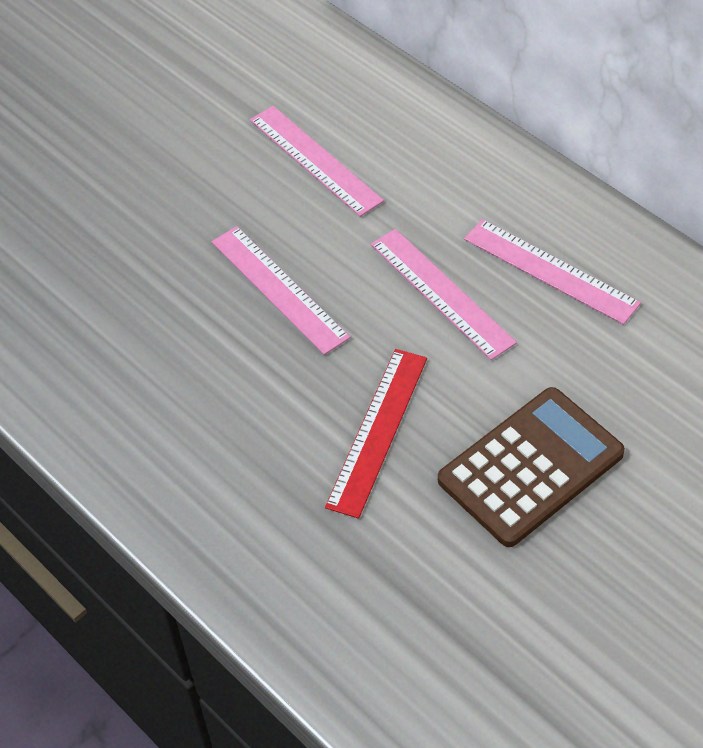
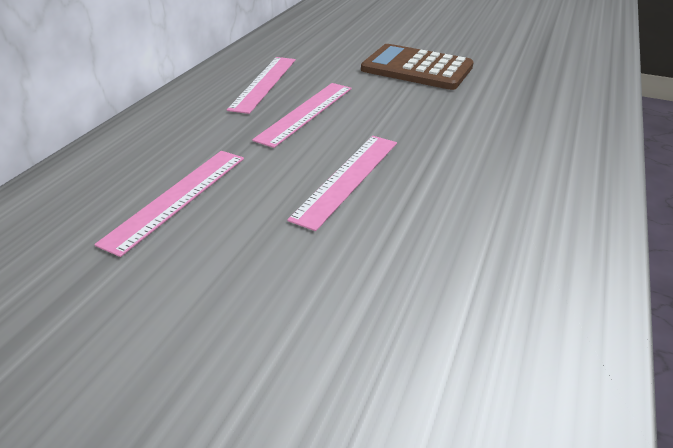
camera: 115 degrees left, 15 degrees down
red ruler [325,349,427,519] -> none

